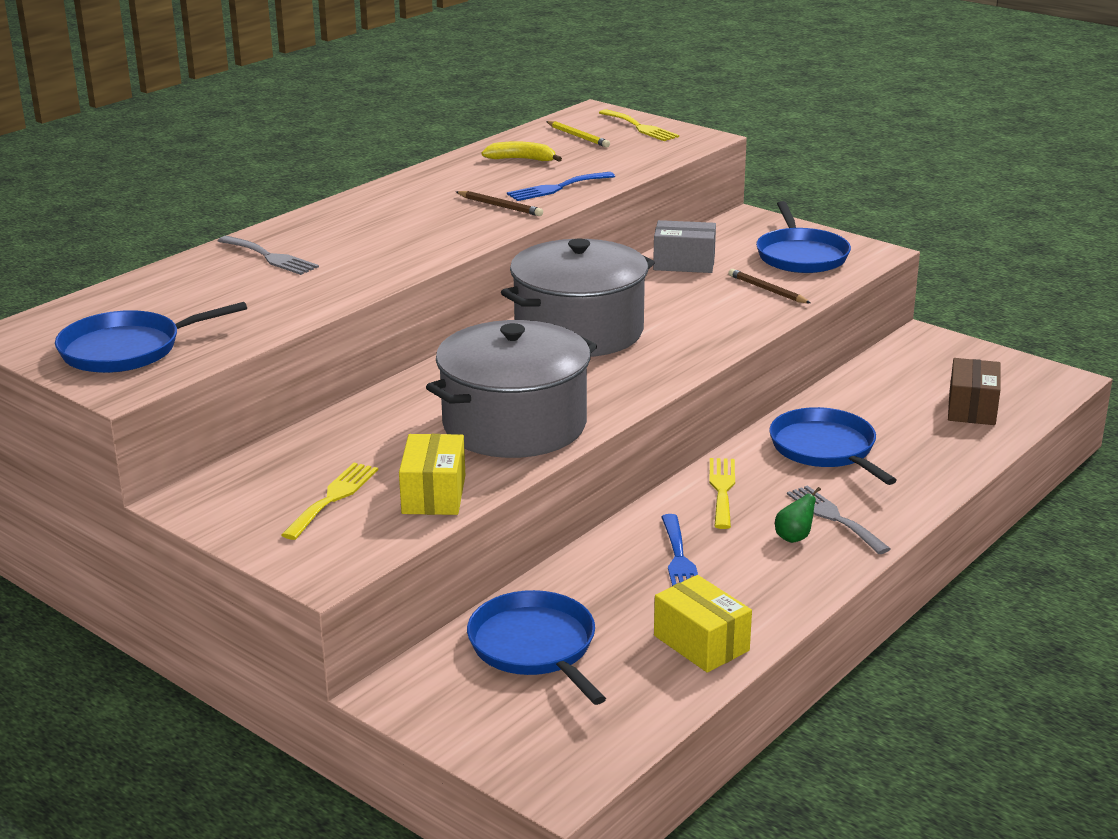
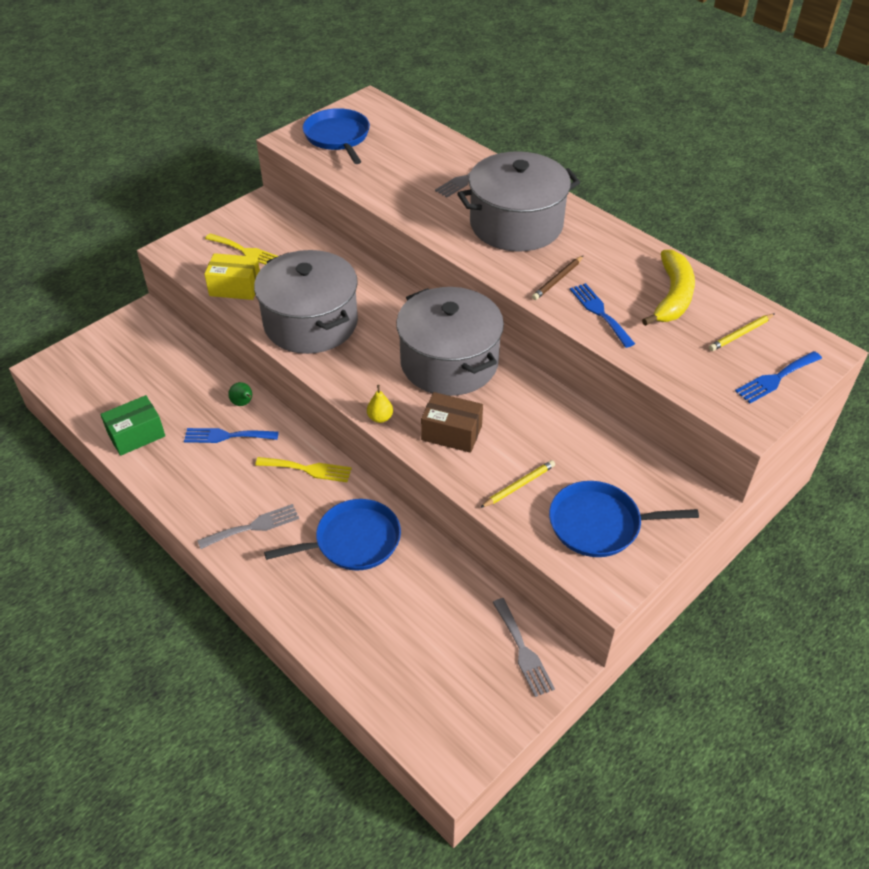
camera: 95 degrees right, 20 degrees up
blue pan [467,590,606,705] -> none
yellow banana [481,141,562,162] -> yellow banana [642,250,695,326], size x1.62
yellow fork [599,109,679,141] -> blue fork [735,351,822,403]
grey box [653,220,716,273] -> none
yellow box [654,575,752,672] -> green box [100,395,165,456]
brown pencil [729,269,811,303] -> yellow pencil [480,460,555,508]
green pear [775,487,821,543] -> green pear moved to [228,382,252,406]
brown box [948,358,1000,425] -> brown box moved to [421,392,483,453]
none -> yellow pear [367,385,393,423]
none -> grey pot [457,151,580,252]
none -> grey fork [492,598,555,697]

